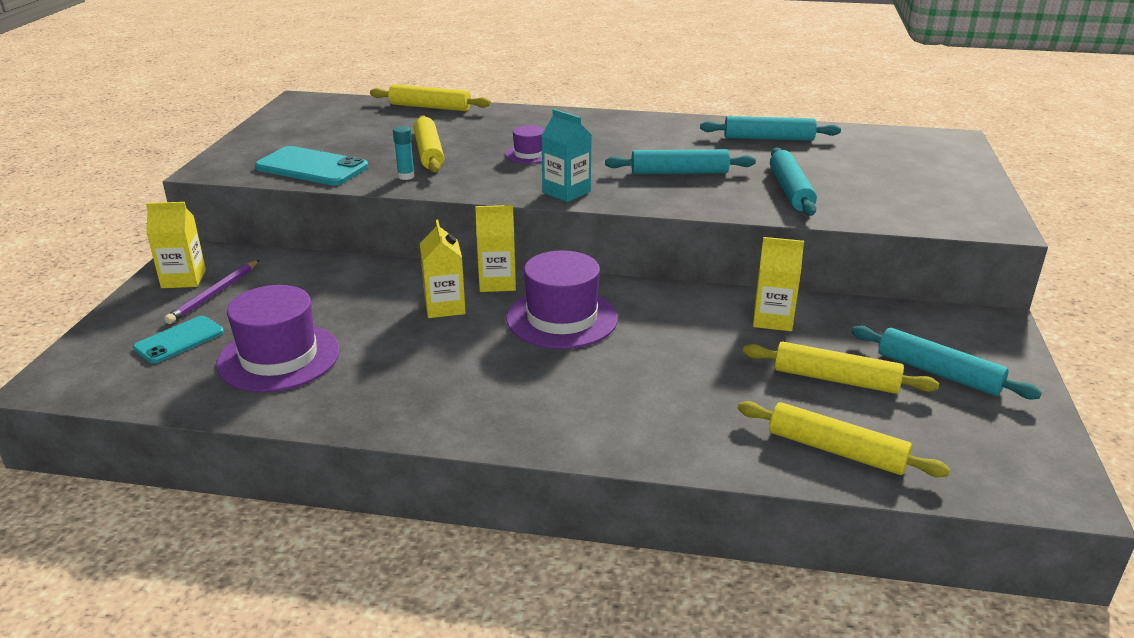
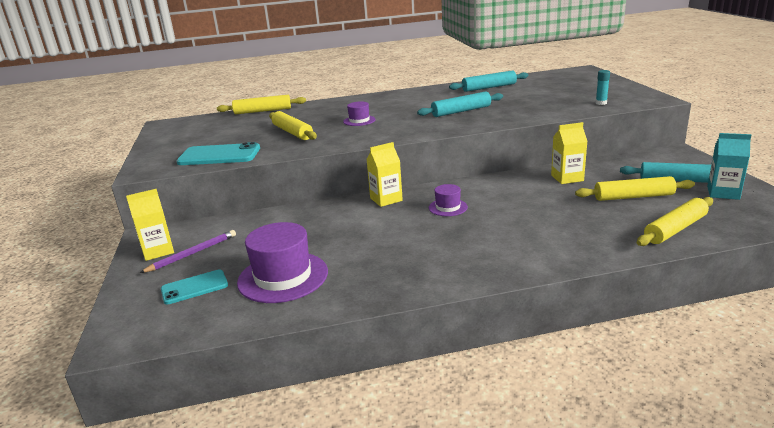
camera: 20 degrees left, 5 degrees down
turquoise phone [133,316,224,364] -> turquoise phone turned 45 degrees clockwise [161,270,228,304]
purple pencil [164,260,259,324] -> purple pencil turned 135 degrees counterclockwise [140,230,236,273]
turquoise glue stick [393,126,415,180] -> turquoise glue stick moved to [596,70,610,105]
yellow carton [420,220,466,318] -> none
purple hat [506,250,618,349] -> purple hat [429,184,468,216], size x0.51
turquoise carton [541,109,592,202] -> turquoise carton moved to [707,133,751,200]
yellow rolling pin [738,401,950,477] -> yellow rolling pin turned 45 degrees counterclockwise [637,197,713,246]
turquoise rolling pin [770,147,817,216] -> none

